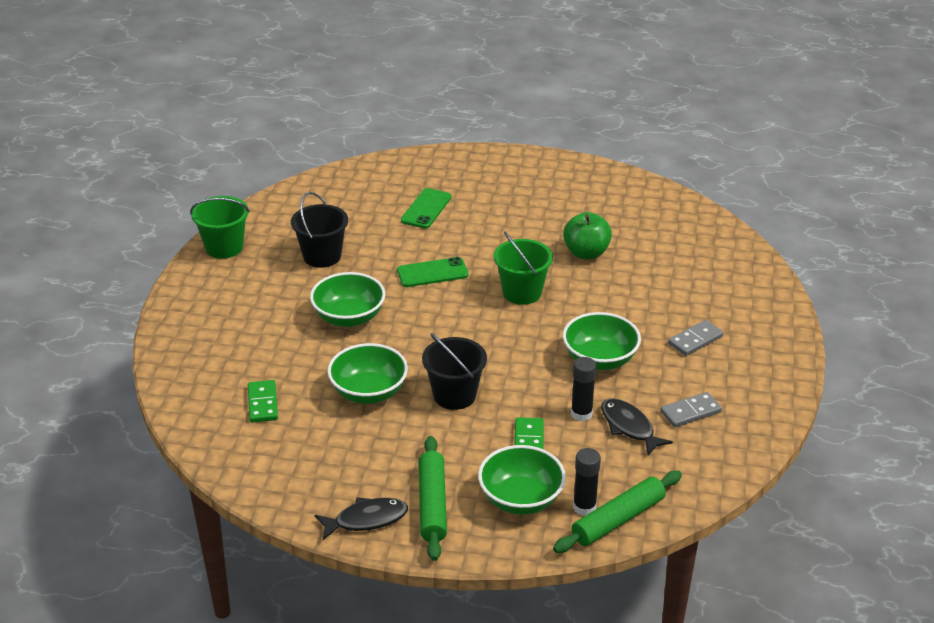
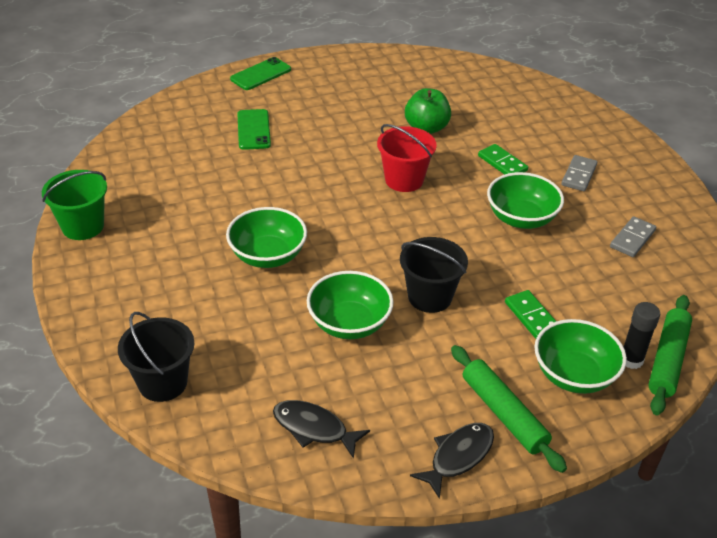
camera: 30 degrees left, 5 degrees up
green domino [248,380,278,423] -> green domino moved to [478,144,528,175]
black bucket [291,192,348,268] -> black bucket moved to [118,312,194,402]
green phone [397,257,469,287] -> green phone moved to [230,57,291,90]
green bucket [494,232,553,305] -> red bucket [377,124,437,192]
black glue stick [571,357,596,421] -> none
black fish [601,398,673,455] -> black fish moved to [273,400,370,459]

